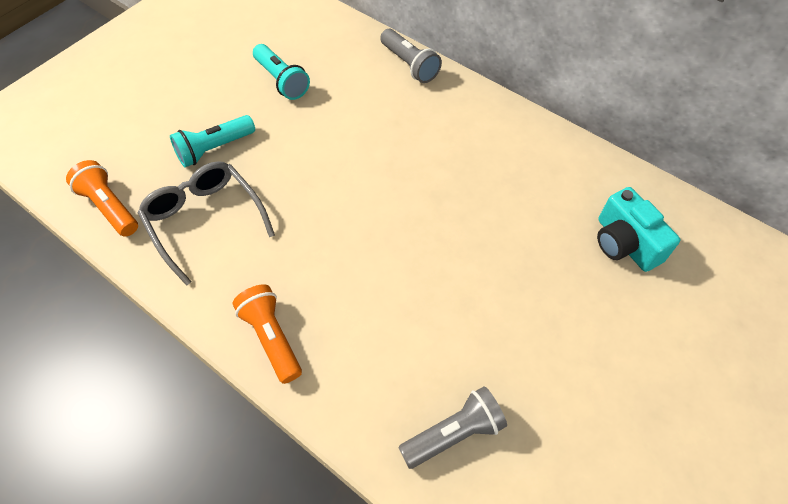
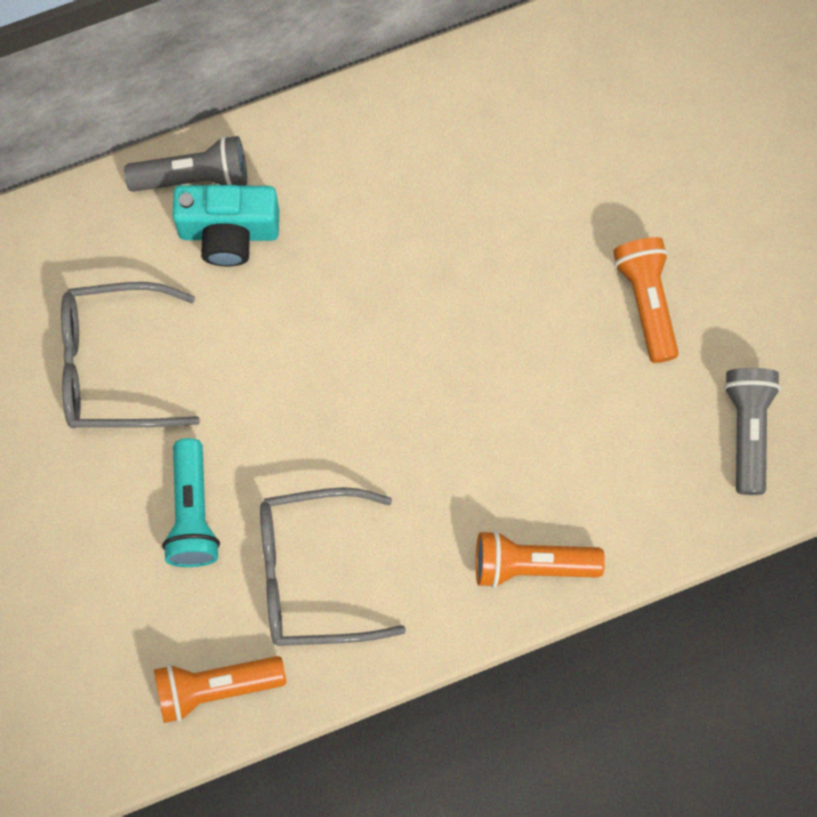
camera: 60 degrees left, 15 degrees up
turquoise flashlight [253,44,310,100] -> grey glasses [61,282,200,429]
turquoise camera [597,187,680,272] -> turquoise camera moved to [172,185,279,267]
none -> orange flashlight [613,237,679,363]

